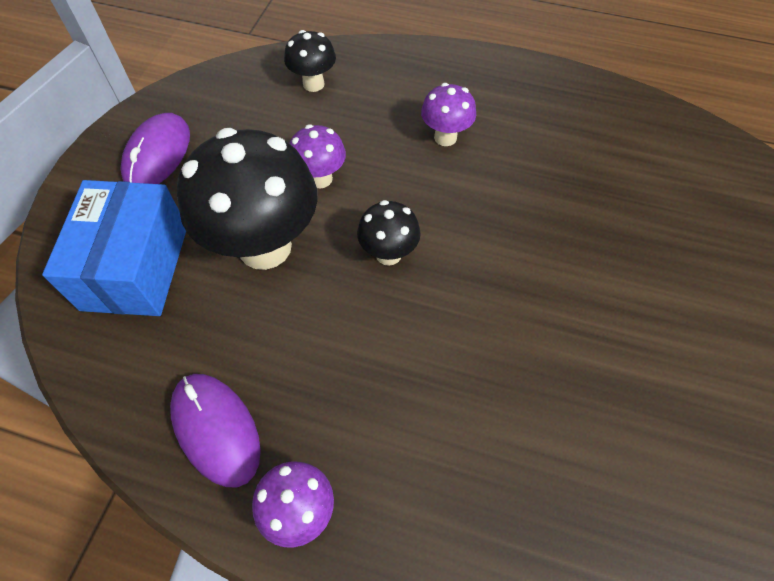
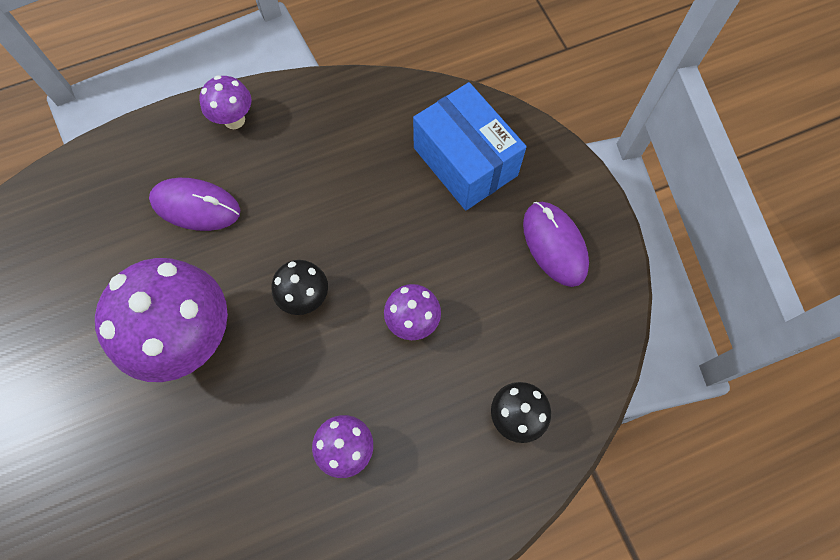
camera: 140 degrees right, 10 degrees up
purple mouse [170,374,261,487] -> purple mouse moved to [149,178,240,231]
black mushroom [177,128,318,270] -> none
none -> purple mushroom [95,258,228,382]

